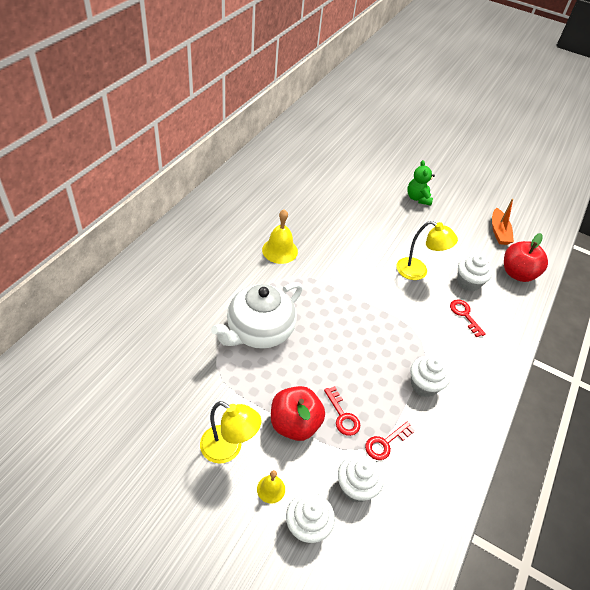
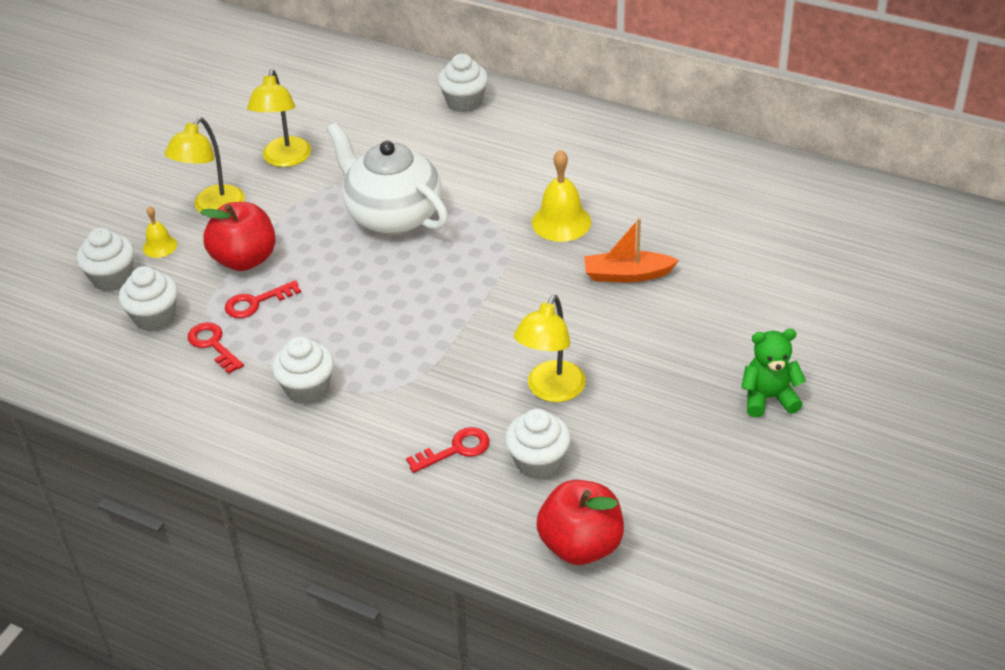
camera: 95 degrees right, 5 degrees down
orange boat [492,198,514,245] -> orange boat moved to [584,218,679,282]
none -> yellow lamp [247,69,311,167]
none -> white cupcake [438,54,488,112]

